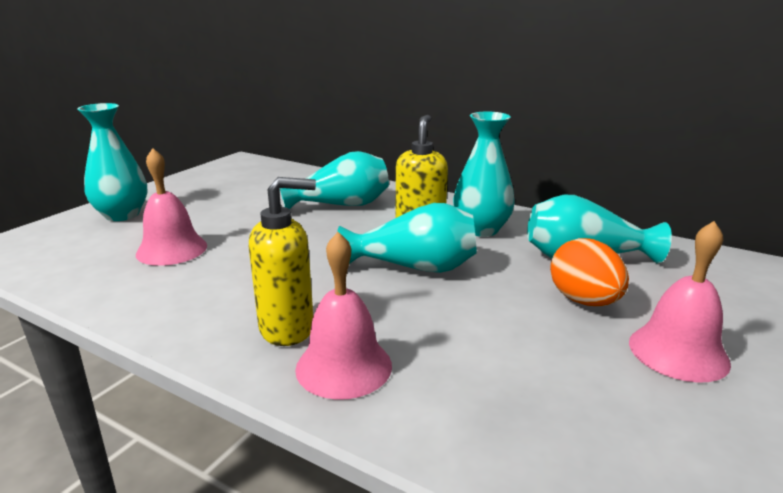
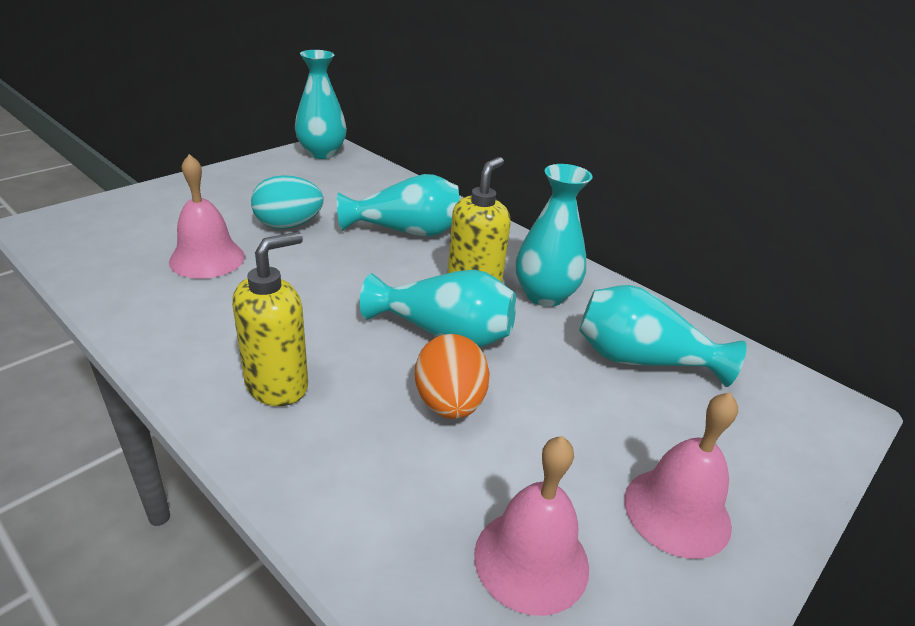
camera: 10 degrees right, 10 degrees up
turquoise vase [77,103,148,221] -> turquoise vase moved to [295,50,347,159]
yellow soap dispenser [249,177,316,346] -> yellow soap dispenser turned 45 degrees counterclockwise [232,232,308,406]
pink bell [295,232,392,400] -> pink bell moved to [474,436,589,616]
orange egg [550,238,629,306] -> orange egg moved to [415,334,490,419]
none -> turquoise egg [251,175,324,229]

